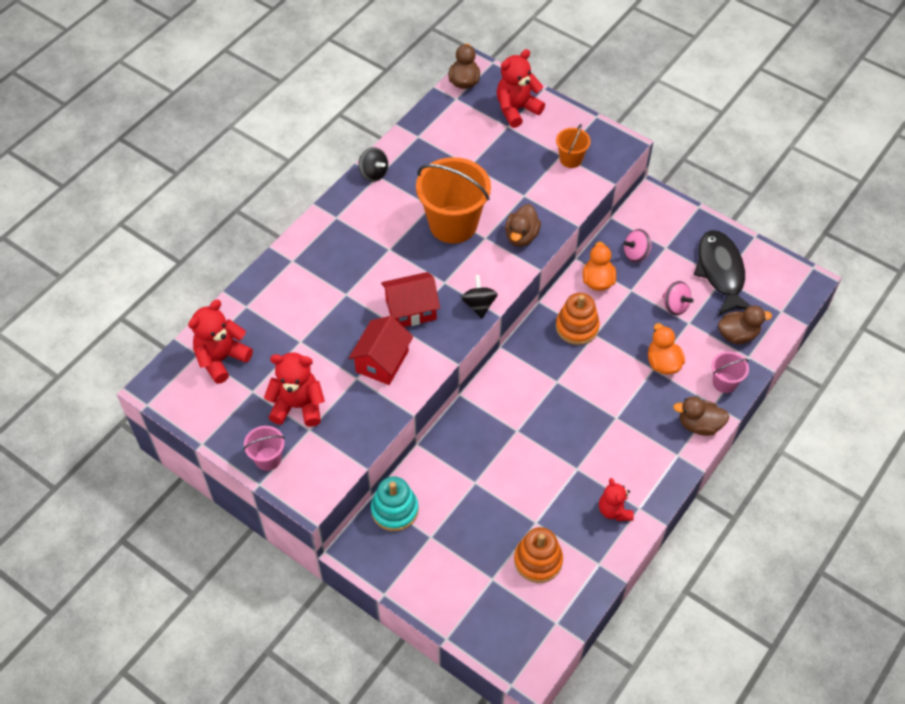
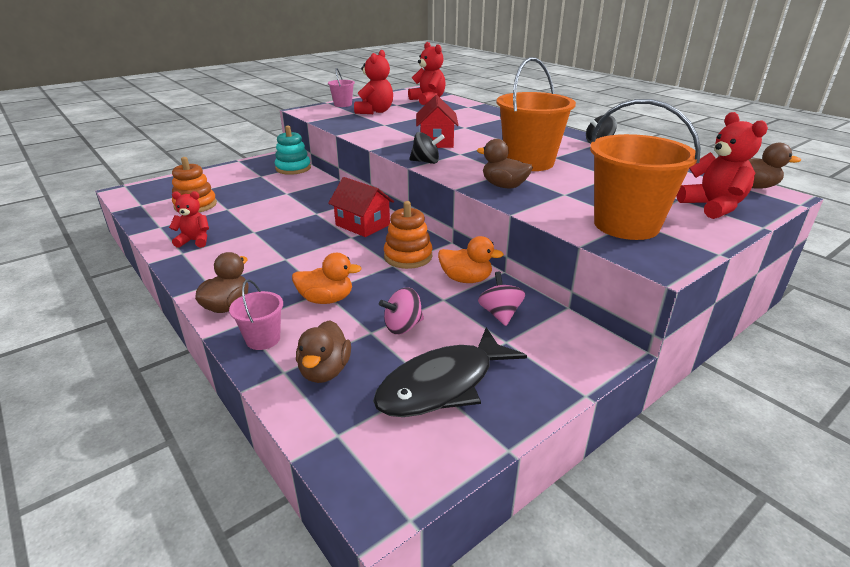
camera: 105 degrees right, 25 degrees down
red house [349,316,413,385] -> red house moved to [328,177,394,237]
orange bucket [556,124,591,168] -> orange bucket [590,99,701,240], size x2.05
black fish [694,230,751,316] -> black fish turned 135 degrees clockwise [373,327,527,417]

